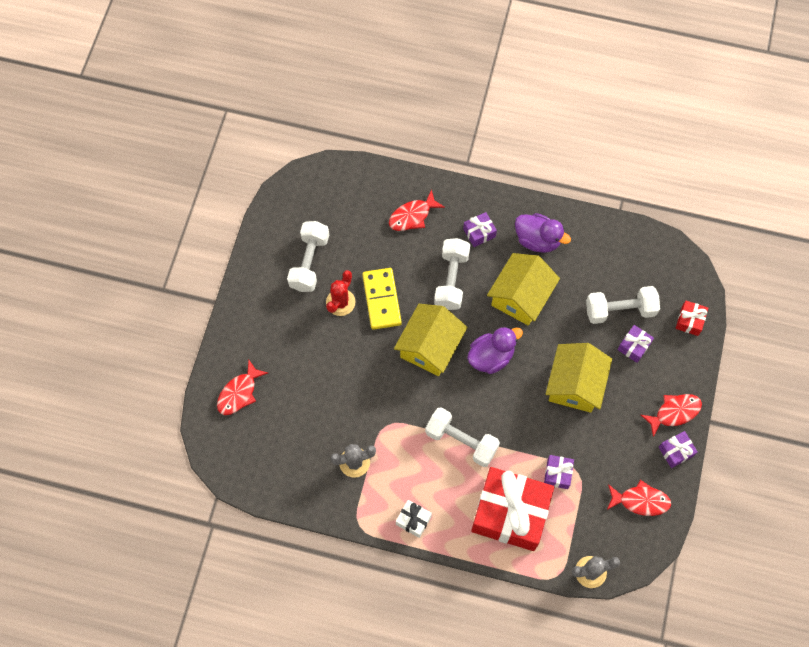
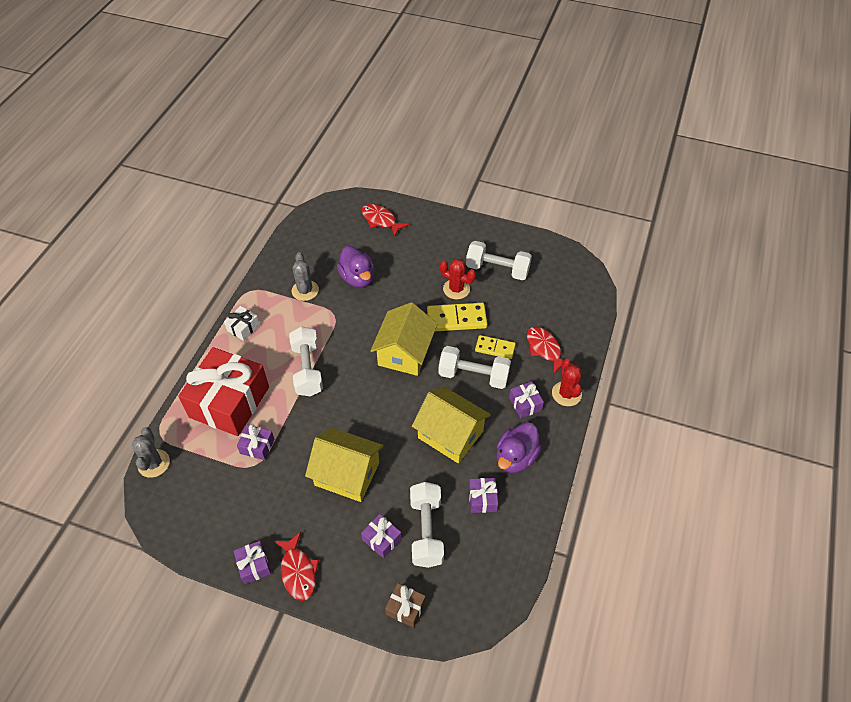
camera: 95 degrees right, 15 degrees down
yellow house [394,304,467,376] -> yellow house turned 75 degrees clockwise [370,302,437,376]
white dumbbell [425,407,500,467] -> white dumbbell turned 45 degrees counterclockwise [289,326,323,396]
purple duck [467,327,523,374] -> purple duck moved to [337,246,374,288]
red fish [607,480,671,516] -> none
red gift [676,301,708,336] -> brown gift [385,583,426,628]
none -> purple gift [469,478,498,513]
none -> yellow domino [475,335,516,359]
none -> red cactus [552,358,582,406]

